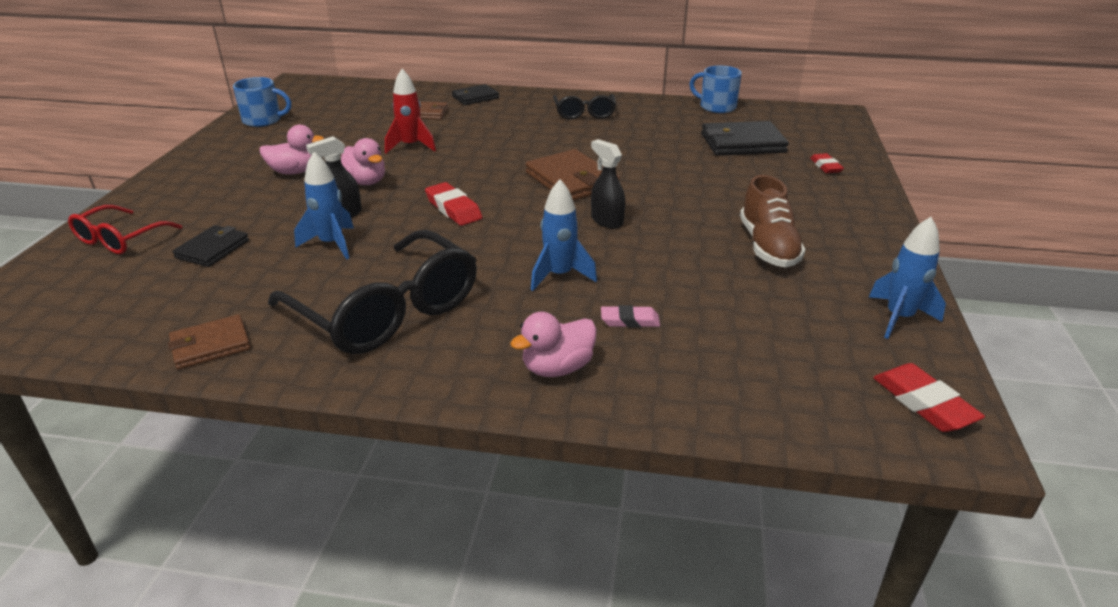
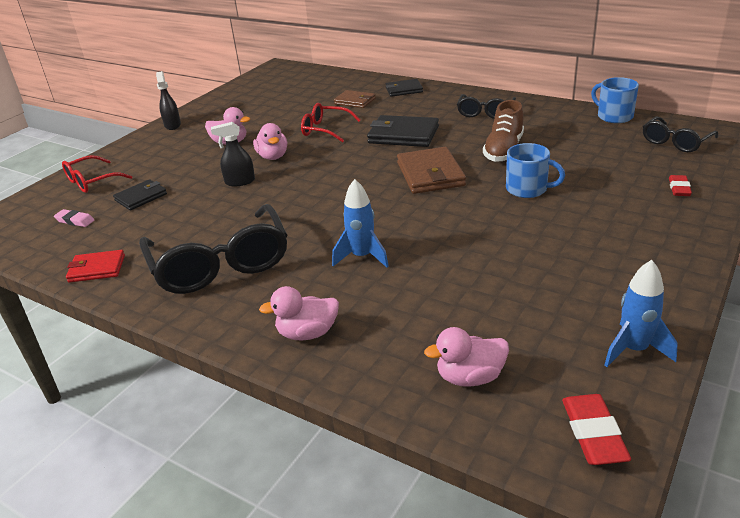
camera: 25 degrees right, 0 degrees up
brown wallet [168,314,251,370] -> red wallet [66,250,125,283]
blue mug [233,77,292,127] -> blue mug moved to [506,143,565,198]
blue rocket [294,152,354,259] -> none
red rocket [385,69,436,153] -> red glasses [301,103,361,142]
red eraser [425,182,483,226] -> none
black spray bottle [591,139,625,228] -> black spray bottle moved to [156,71,181,130]
pink eraser [601,305,660,328] -> pink eraser moved to [54,209,94,227]
black wallet [701,121,789,155] -> black wallet moved to [367,115,439,147]
brown shoe [740,175,806,267] -> brown shoe moved to [483,100,524,162]
none -> pink duck [424,327,509,387]
none -> black glasses [643,116,718,152]

